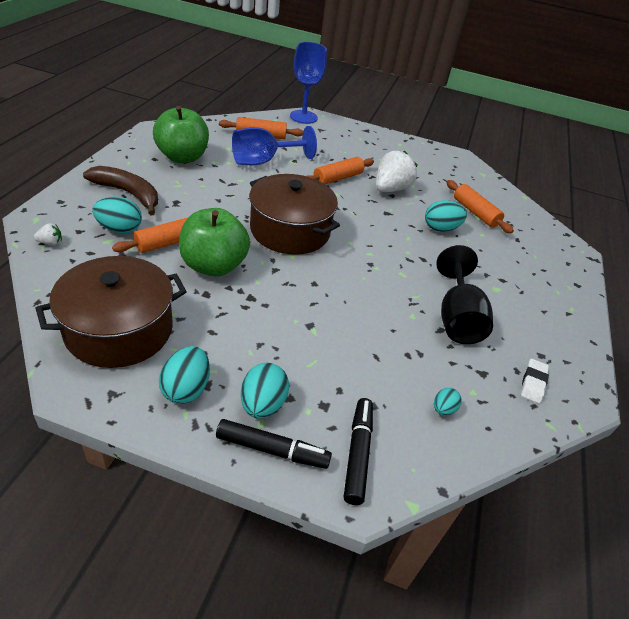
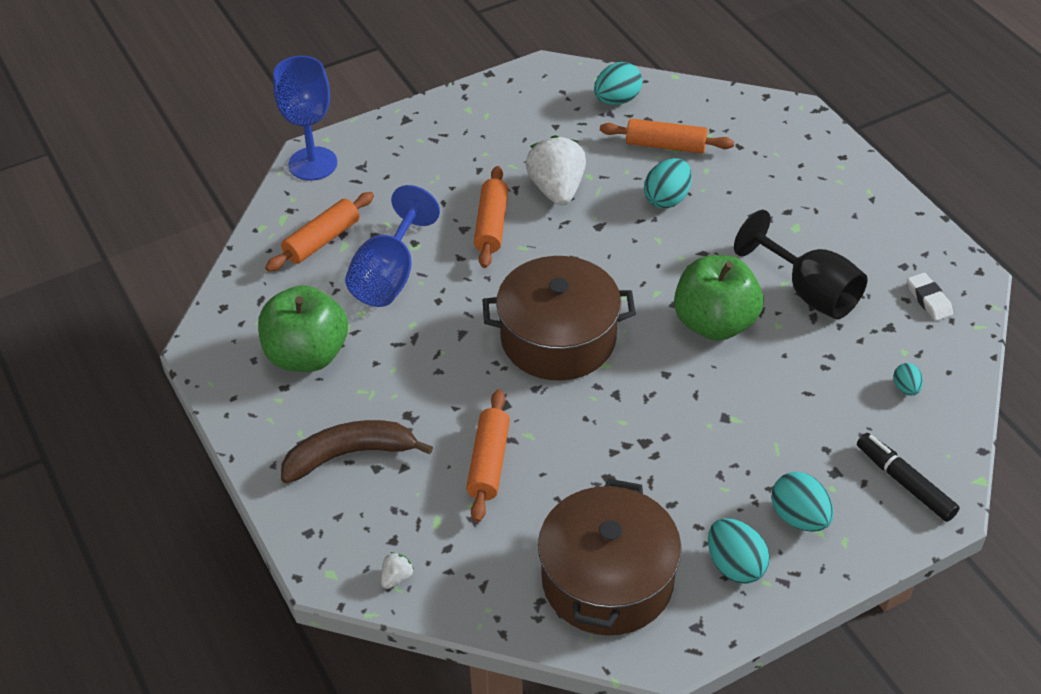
camera: 40 degrees left, 5 degrees up
turquoise egg [92,197,142,233] -> turquoise egg moved to [594,62,642,105]
green apple [179,208,250,277] -> green apple moved to [674,255,763,341]
black marker [216,419,332,469] -> none

